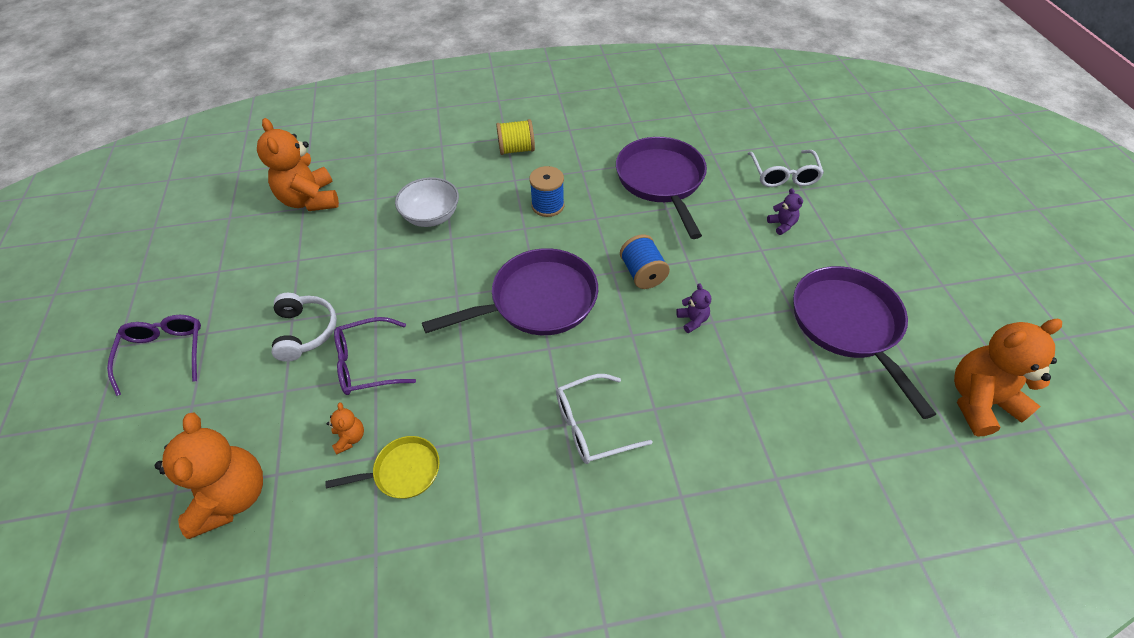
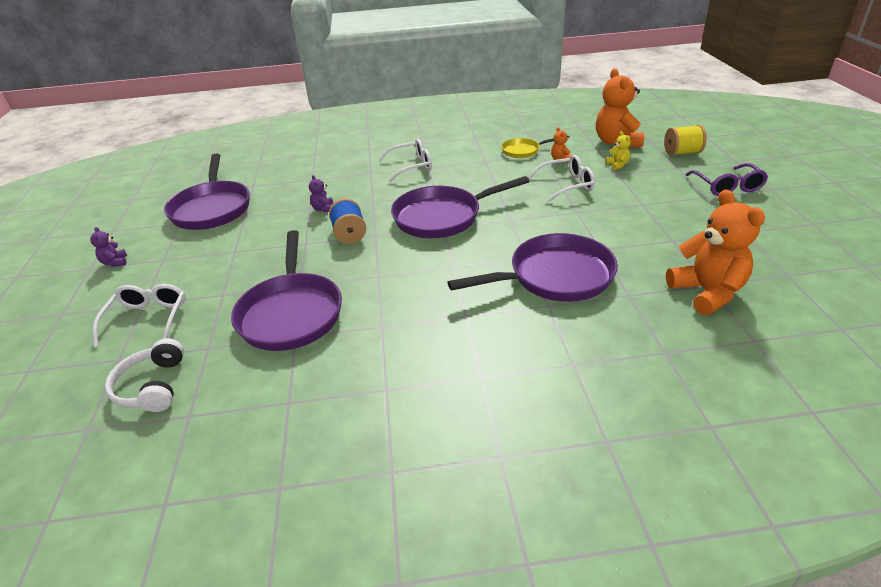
camera: 175 degrees left, 15 degrees down
white headphones [272,293,337,362] -> white headphones moved to [105,338,184,412]
purple glasses [334,317,416,395] -> white glasses [528,155,595,203]
white bowl [395,177,459,227] -> purple pan [448,233,618,302]
yellow spool [496,119,535,155] -> yellow spool moved to [664,125,707,156]
blue spool [529,166,564,217] -> none
purple teddy bear [767,188,803,235] -> purple teddy bear moved to [90,227,127,267]
orange teddy bear [954,319,1062,437] -> none
none -> yellow teddy bear [605,131,631,170]

